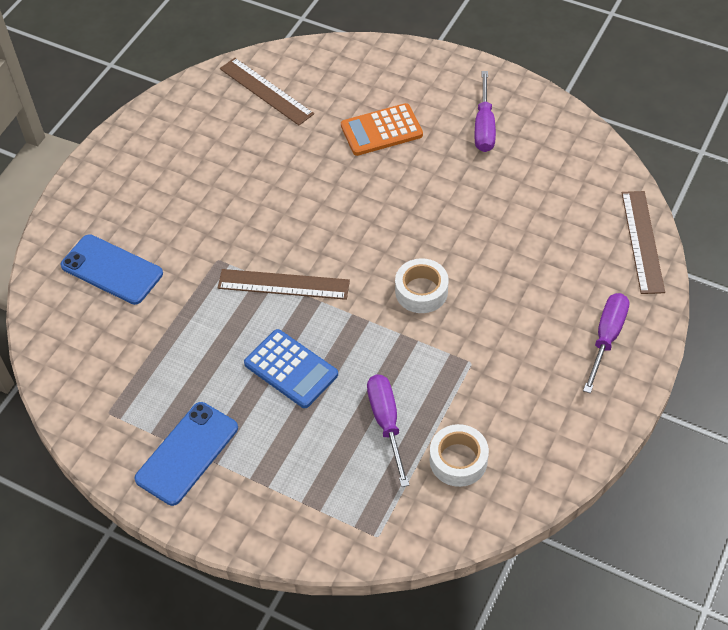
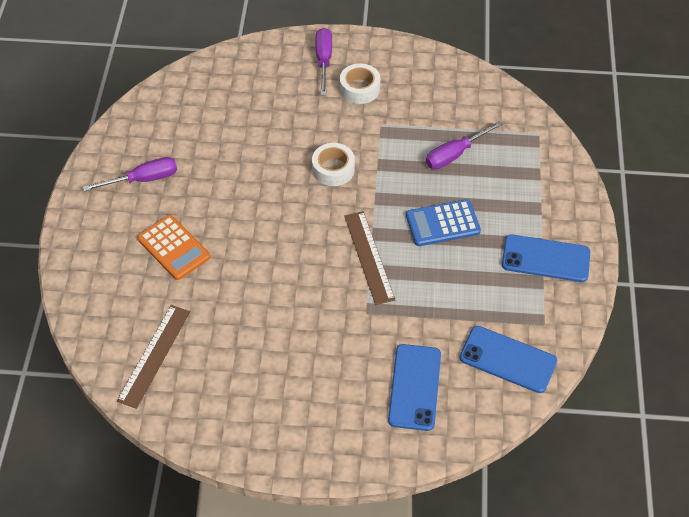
camera: 115 degrees left, 0 degrees up
blue calculator [244,329,338,408] -> blue calculator turned 120 degrees counterclockwise [406,199,481,246]
white tape [430,424,489,487] -> white tape moved to [340,63,380,104]
purple screwdriver [583,293,629,393] -> purple screwdriver turned 90 degrees clockwise [315,28,332,95]
brown ruler [622,191,665,294] -> none
none -> blue phone [459,326,557,393]

